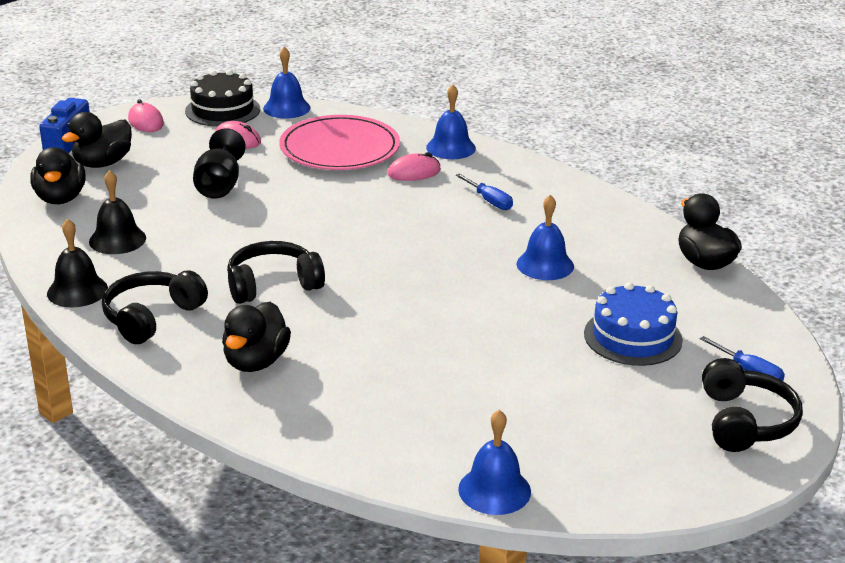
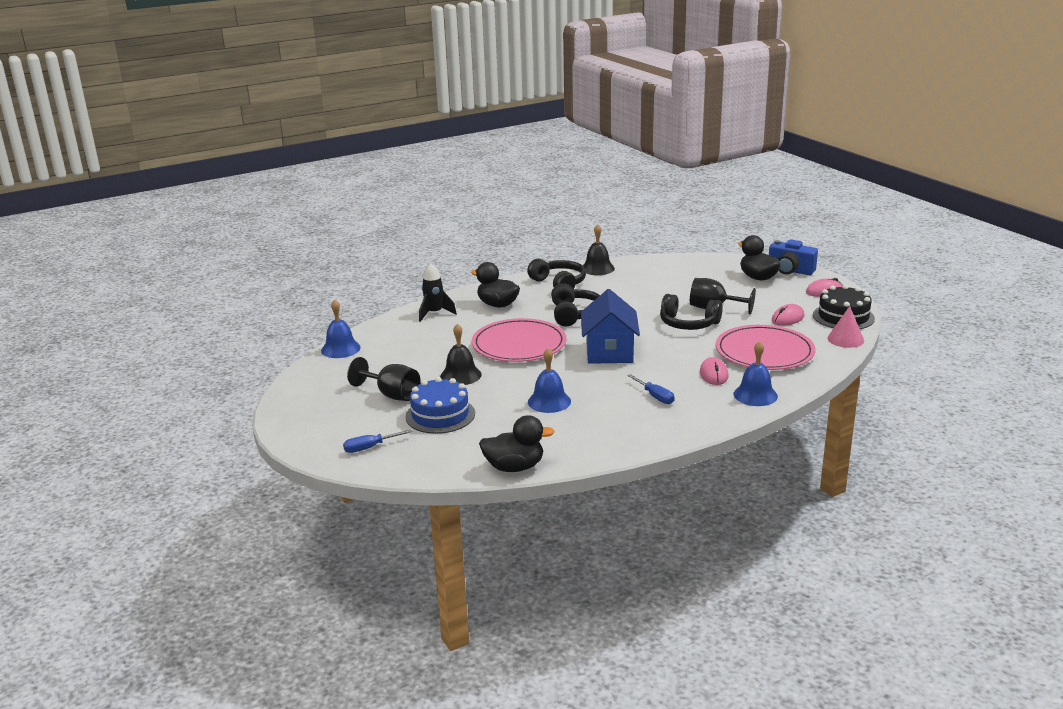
camera: 110 degrees right, 5 degrees down
black duck [31,147,85,204] -> none
black bell [89,170,146,254] -> black bell moved to [440,324,482,385]
blue bell [263,47,311,118] -> pink cone [827,306,864,348]
blue screwdriver [456,174,513,210] -> blue screwdriver turned 105 degrees counterclockwise [627,374,675,404]
black headphones [702,358,803,452] -> black headphones moved to [660,294,723,330]
none -> black goblet [347,357,421,401]
none -> black rocket [419,263,457,322]
none -> pink plate [472,318,567,362]
none -> blue house [581,289,640,364]

